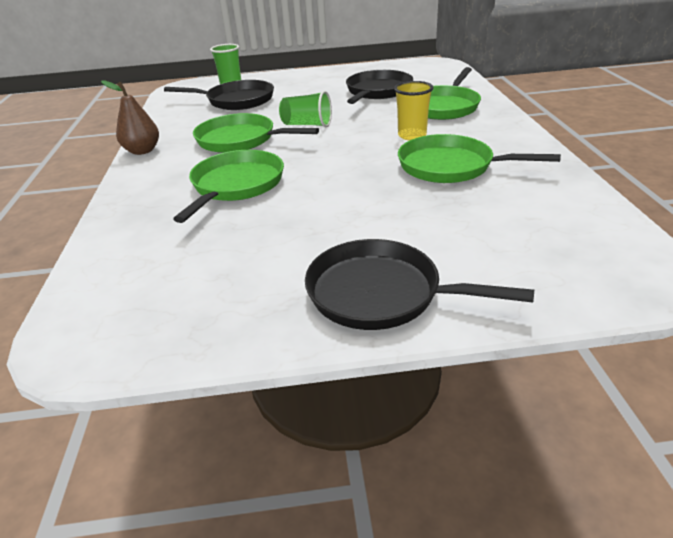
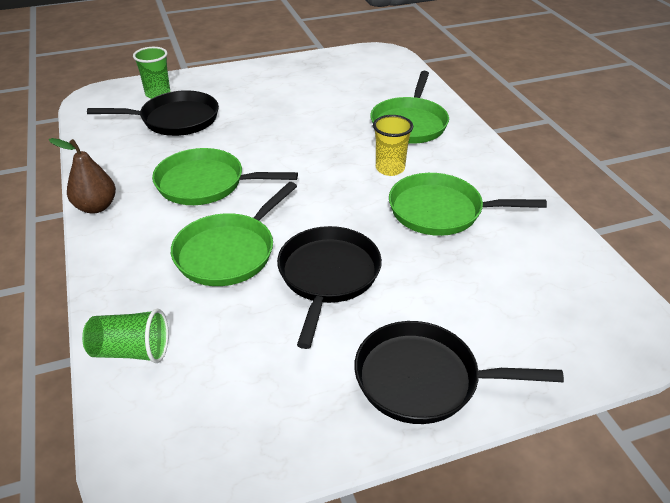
camera: 15 degrees left, 5 degrees up
green pan [173,150,284,223] -> green pan turned 150 degrees counterclockwise [171,182,297,286]
green cup [279,91,332,127] -> green cup moved to [82,309,169,363]
black pan [346,70,413,104] -> black pan moved to [277,226,382,349]

